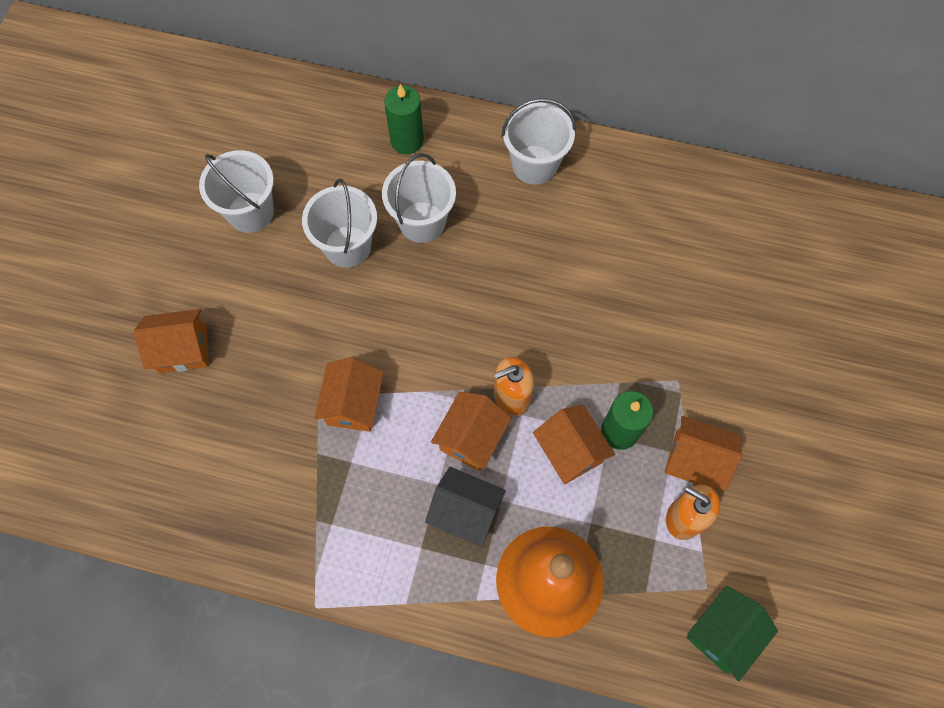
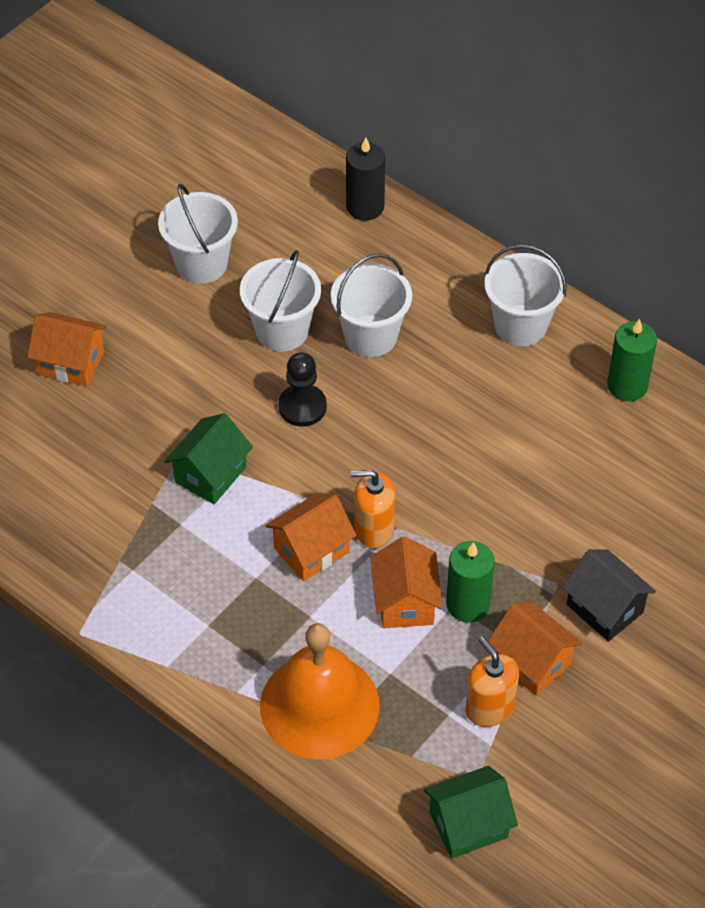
camera: 25 degrees right, 15 degrees down
orange house [314,357,384,432] -> green house [164,413,253,504]
green candle [384,84,424,154] -> green candle moved to [607,319,657,401]
black house [425,467,506,547] -> black house moved to [562,549,656,642]
none -> black pawn [278,352,327,427]
none -> black candle [346,137,385,221]

